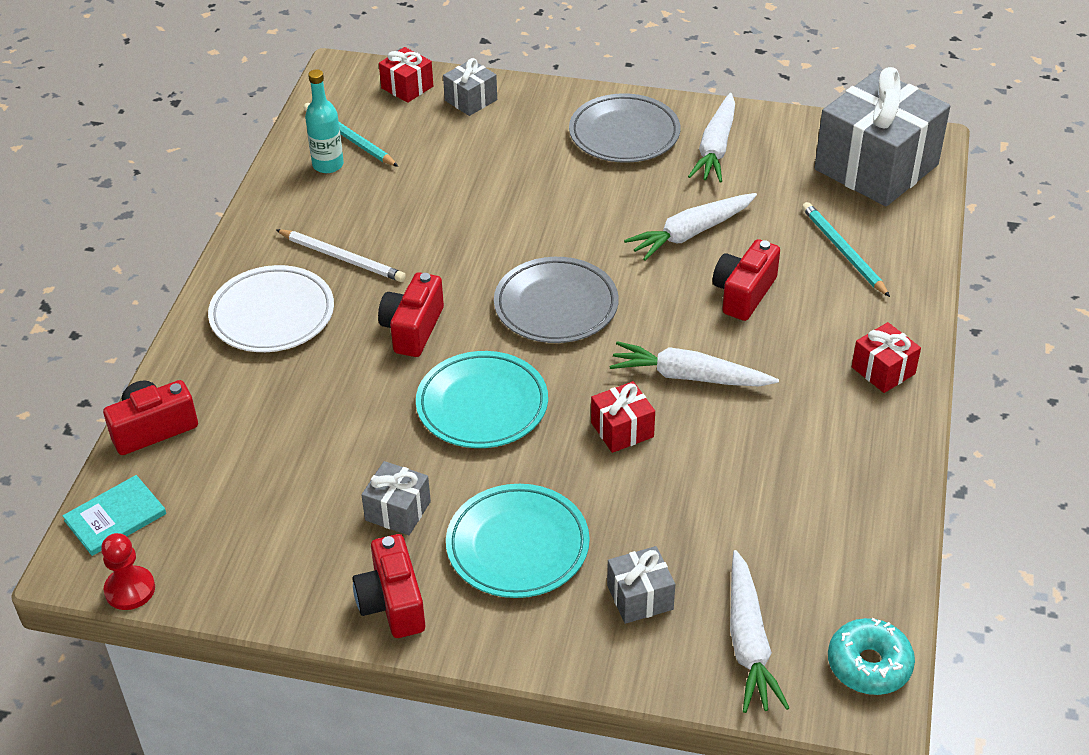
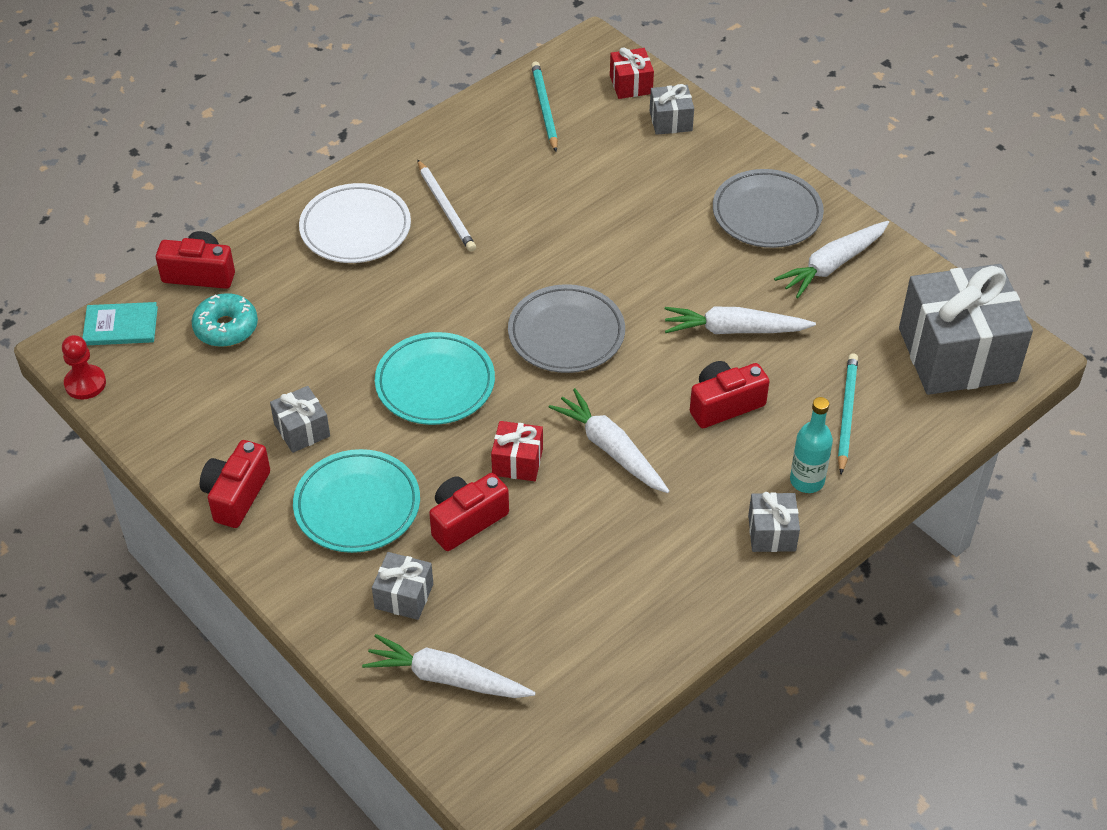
camera: 35 degrees right, 5 degrees up
turquoise bottle [305,69,344,173] -> turquoise bottle moved to [790,397,833,493]
red camera [378,272,444,357] -> red camera moved to [429,473,509,551]
white carrot [730,550,789,713] -> white carrot turned 75 degrees clockwise [362,634,536,698]
turquoise donut [828,618,915,695] -> turquoise donut moved to [192,293,258,347]
red gift [852,322,921,393] -> grey gift [748,492,800,552]

